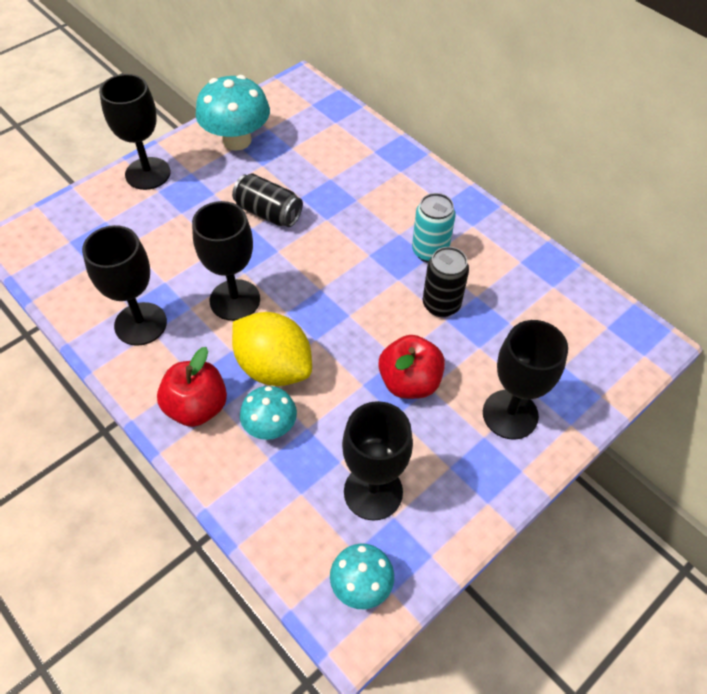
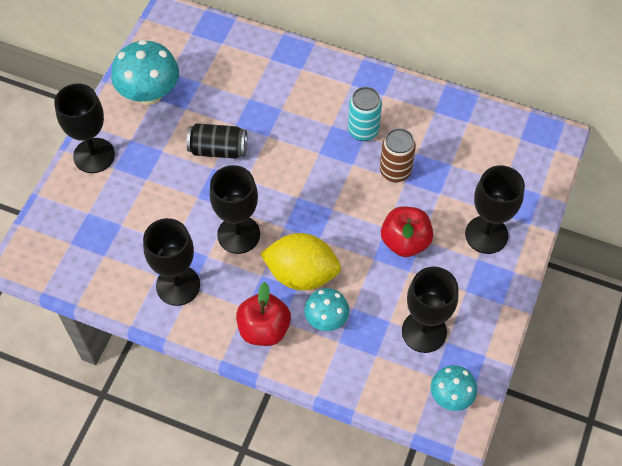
camera: 25 degrees left, 5 degrees up
black can [423,247,469,317] -> brown can [380,128,416,183]

